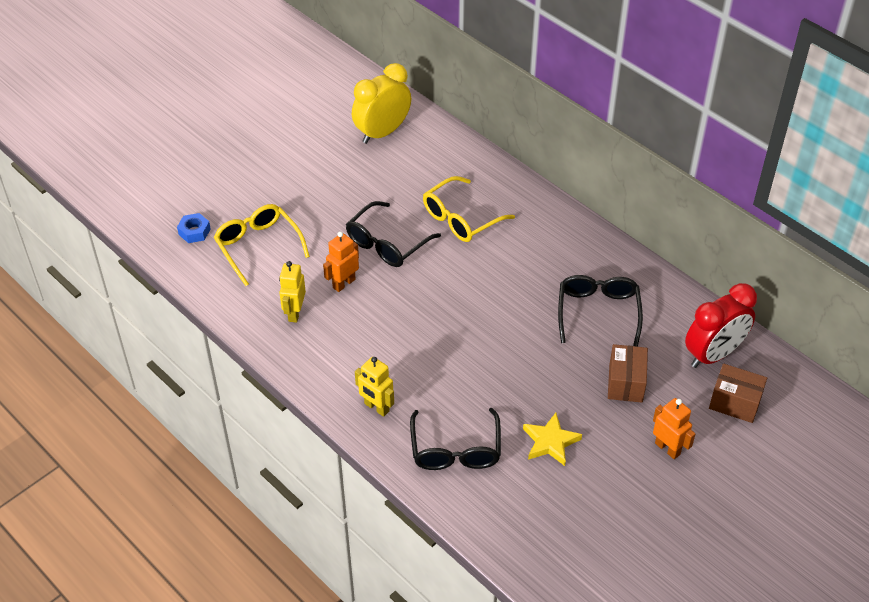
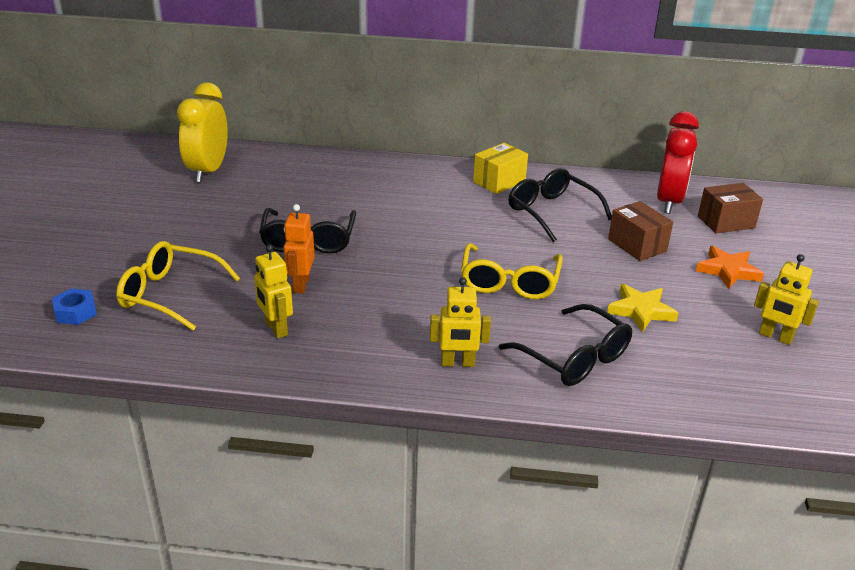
camera: 40 degrees left, 15 degrees down
yellow glasses [423,176,515,242] -> yellow glasses moved to [461,243,563,299]
orange robot [653,398,695,459] -> orange star [696,246,764,289]
none -> yellow box [473,143,528,194]
none -> yellow robot [754,254,819,345]

